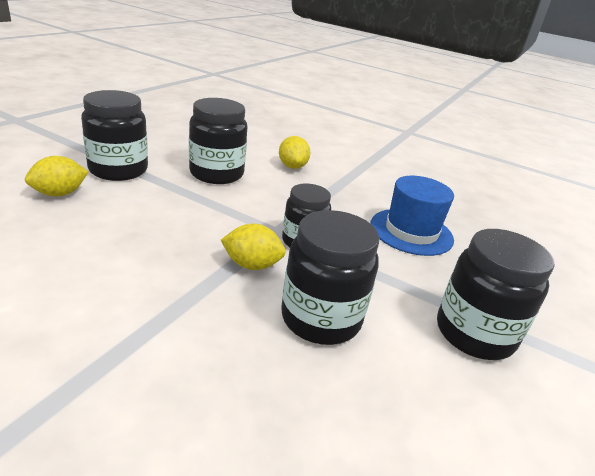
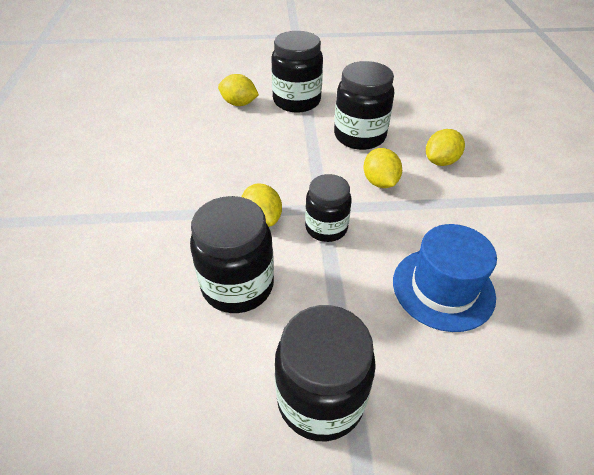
camera: 60 degrees right, 15 degrees up
none -> yellow lemon [363,148,402,188]

